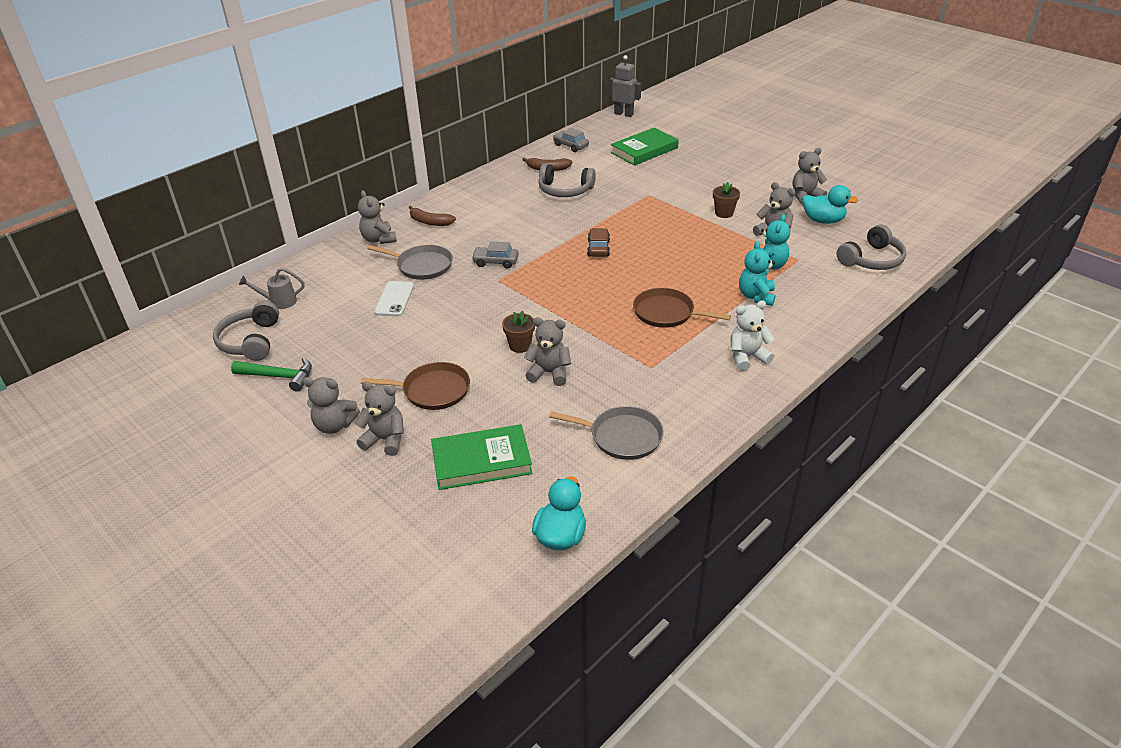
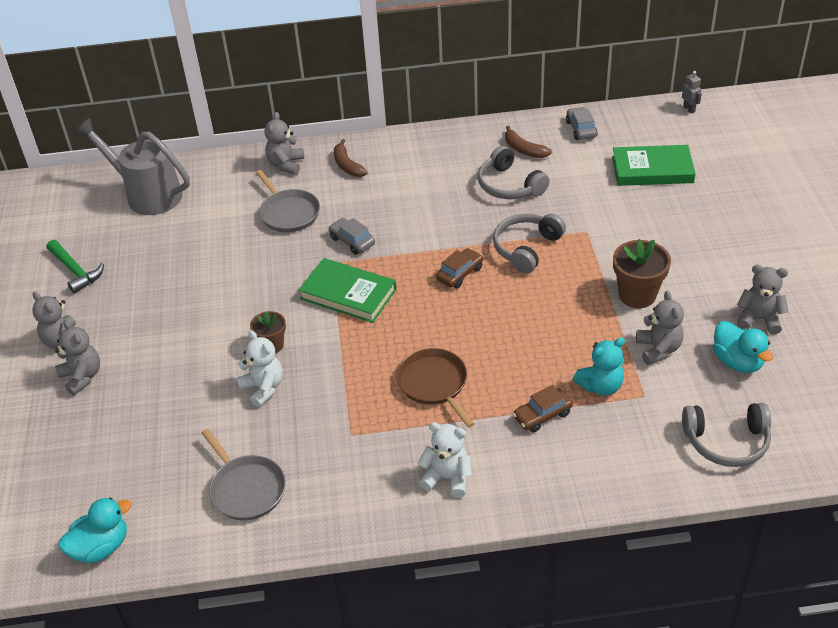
camera: 40 degrees right, 5 degrees up
grey headphones [213,301,279,361] -> grey headphones moved to [493,213,566,274]
grey watering can [239,268,305,309] -> grey watering can [74,118,190,215], size x2.13
brown pan [361,362,470,410] -> none
white phone [374,281,414,316] -> none
green book [431,424,532,490] -> green book moved to [299,258,397,323]
grey teddy bear [524,317,571,386] -> white teddy bear [236,330,283,407]
grey robot [609,55,641,117] -> grey robot [682,71,702,113], size x0.58
brown flower pot [713,182,740,218] -> brown flower pot [613,239,671,308], size x1.62
turquoise teddy bear [739,241,776,306] -> brown car [513,385,573,432]

